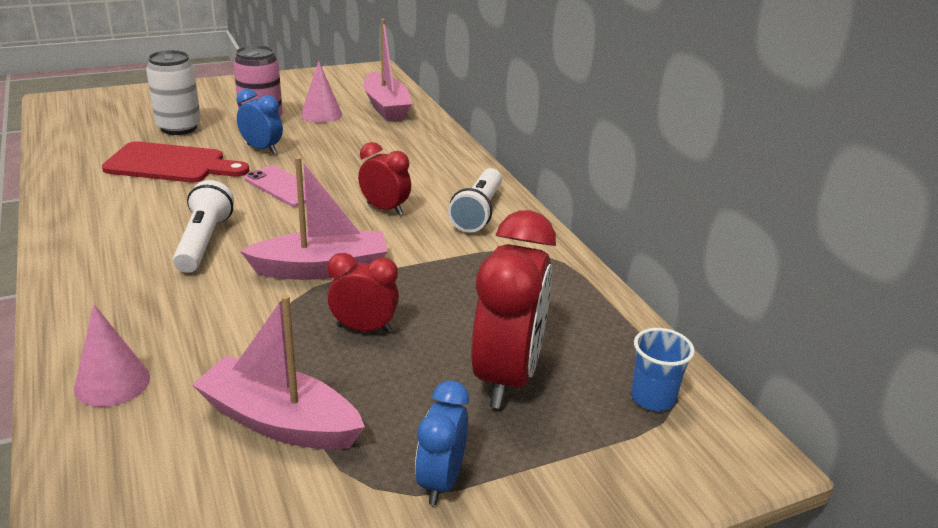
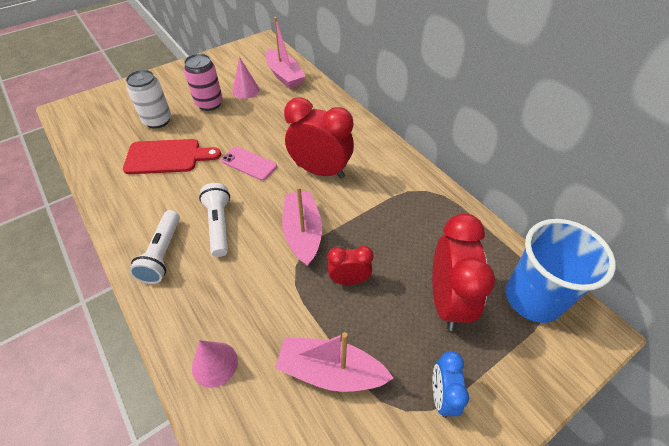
camera: 10 degrees left, 20 degrees up
blue clock [236,89,283,154] -> none
pink boat [240,157,388,280] -> pink boat turned 75 degrees counterclockwise [282,186,322,267]
red clock [358,142,411,215] -> red clock [284,97,354,179], size x1.84
white flashlight [448,168,502,233] -> white flashlight moved to [129,210,180,284]
blue cup [631,328,695,411] -> blue cup [506,219,616,323], size x2.13

